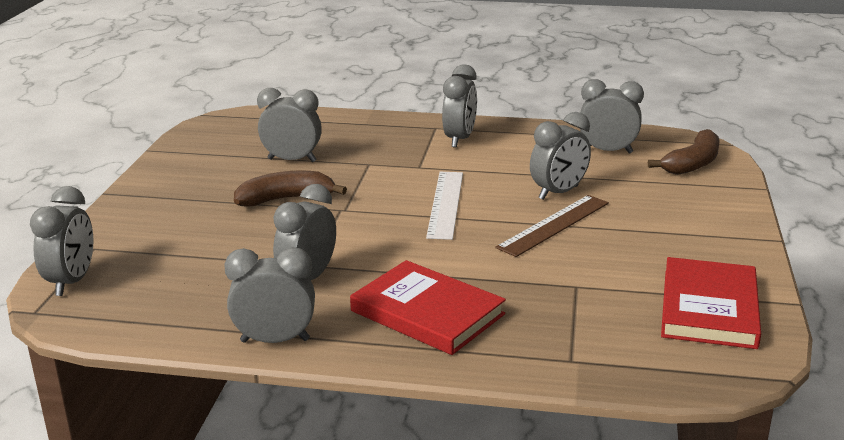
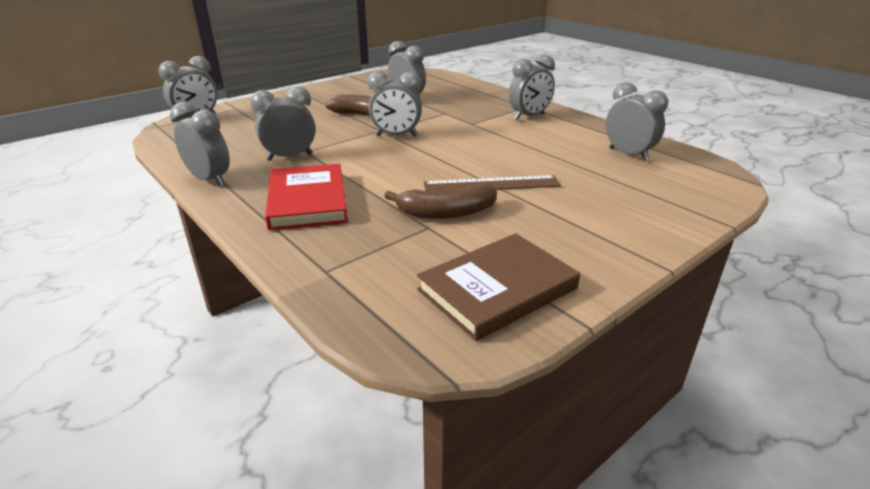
camera: 40 degrees right, 5 degrees up
white ruler [426,172,463,240] -> none
grey clock [530,112,591,200] -> grey clock moved to [368,71,422,136]
brown banana [648,129,720,175] -> brown banana moved to [384,184,497,219]
red book [661,257,761,349] -> brown book [417,233,580,341]

